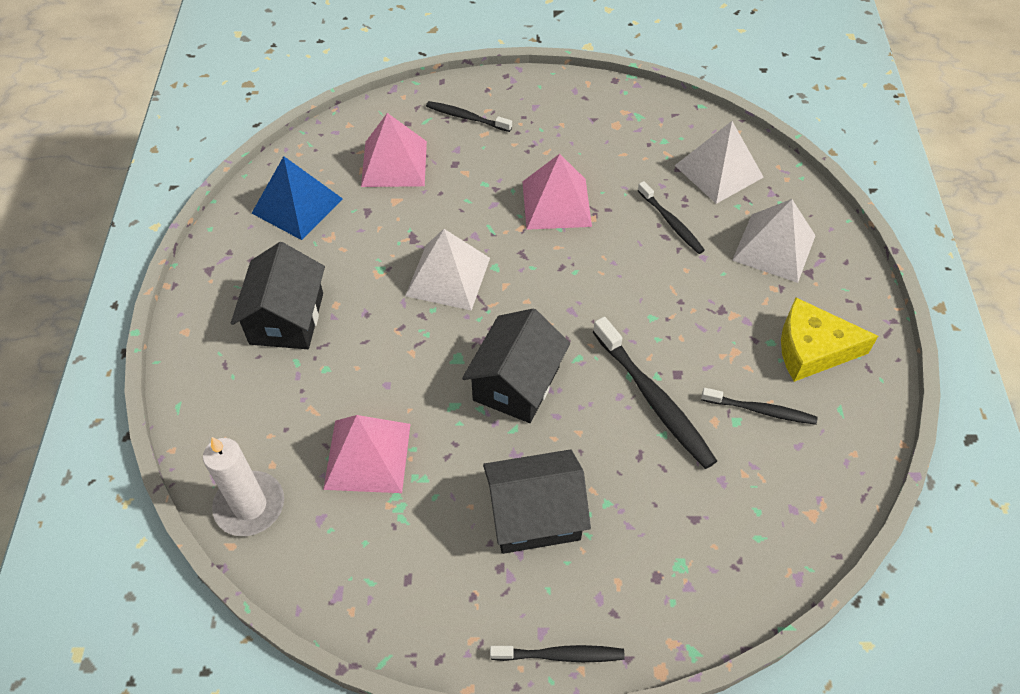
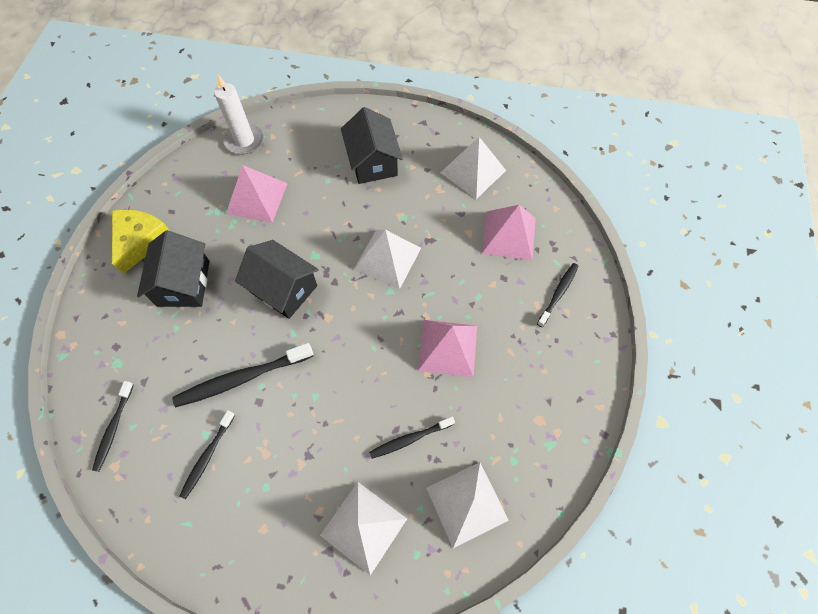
camera: 100 degrees right, 10 degrees up
black house [231,242,325,349] -> black house turned 60 degrees clockwise [341,107,403,184]
blue pyramid [252,156,343,240] -> white pyramid [440,137,506,199]
black toothbrush [490,645,625,662] -> black toothbrush moved to [92,381,134,472]
yellow cheese [781,298,878,382] -> yellow cheese moved to [112,209,170,274]

